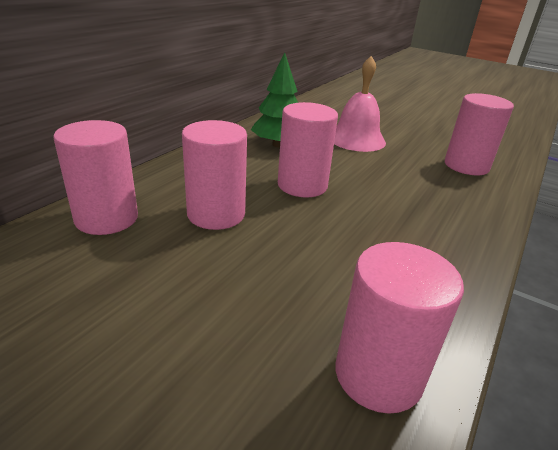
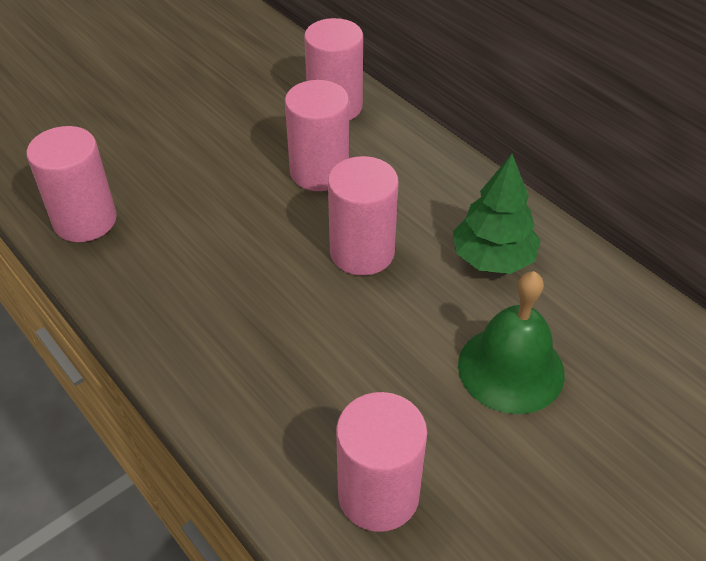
camera: 110 degrees right, 15 degrees up
pink bell [334,56,386,152] -> green bell [458,271,565,414]

